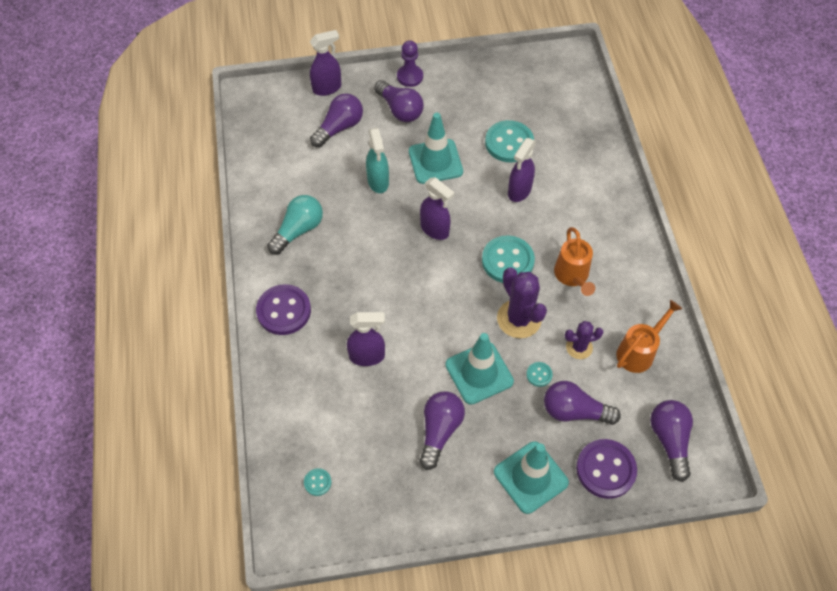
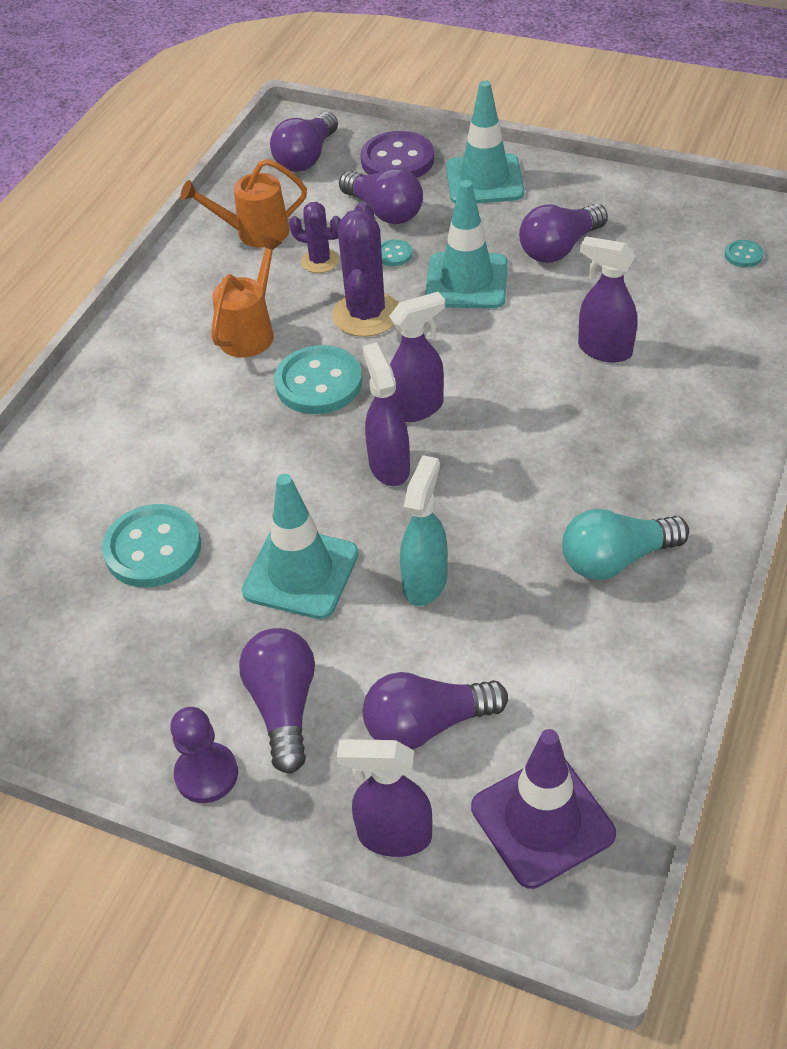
camera: 145 degrees left, 10 degrees down
purple button [256,284,311,335] -> none
purple spray bottle [508,138,536,202] -> purple spray bottle moved to [389,292,445,422]
none -> purple traffic cone [471,729,616,889]

